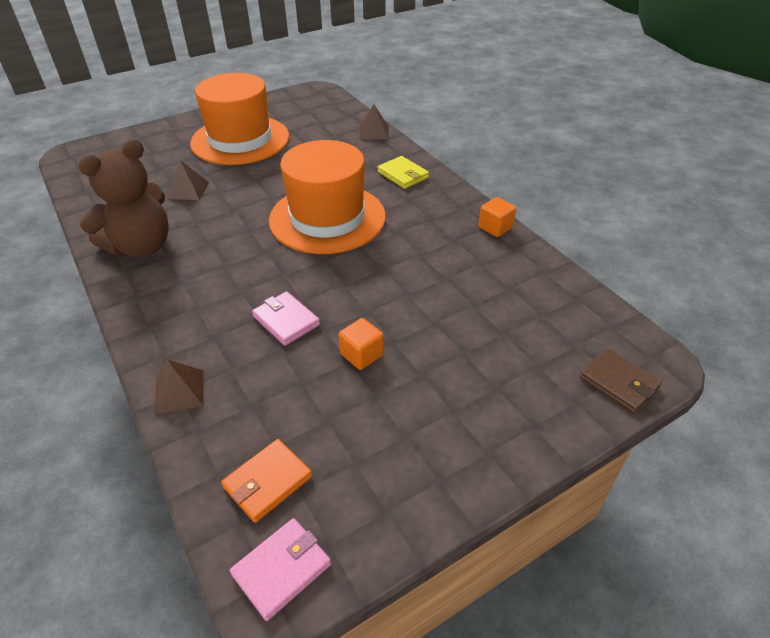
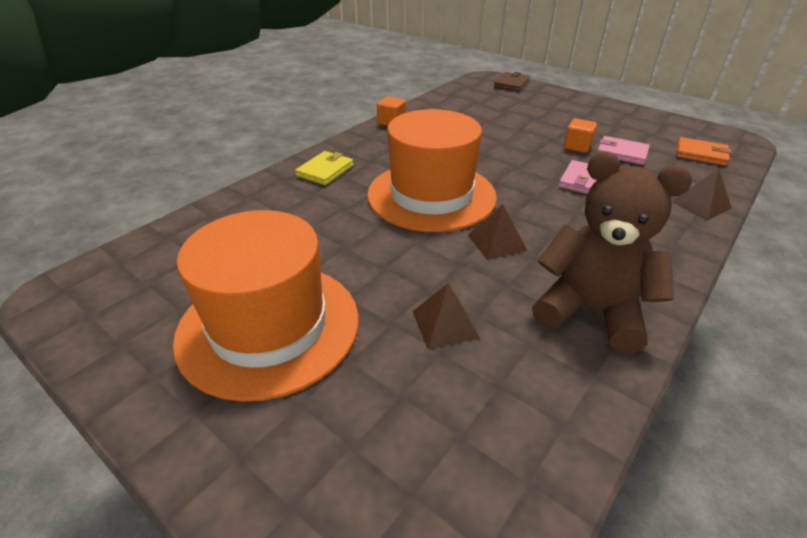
camera: 110 degrees left, 5 degrees down
pink wallet [230,518,331,621] -> pink wallet moved to [597,136,650,165]
brown pyramid [360,104,389,140] -> brown pyramid moved to [468,204,527,260]

